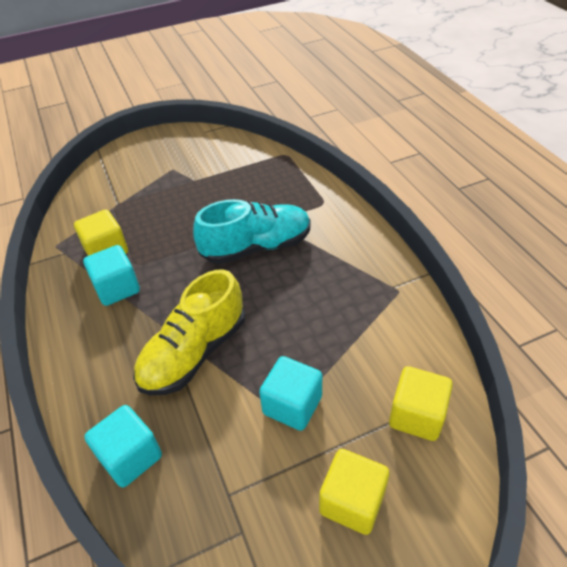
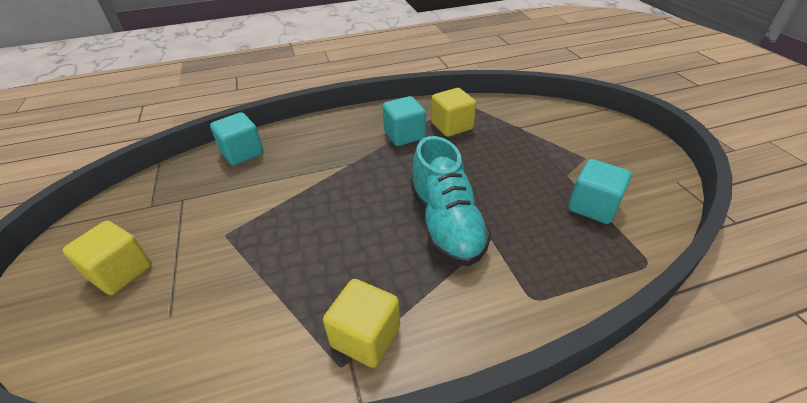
camera: 95 degrees right, 5 degrees down
yellow shoe [133,269,245,395] -> none
turquoise cube [259,356,322,431] -> turquoise cube moved to [568,159,632,224]
yellow cube [389,366,453,441] -> yellow cube moved to [323,279,400,368]

